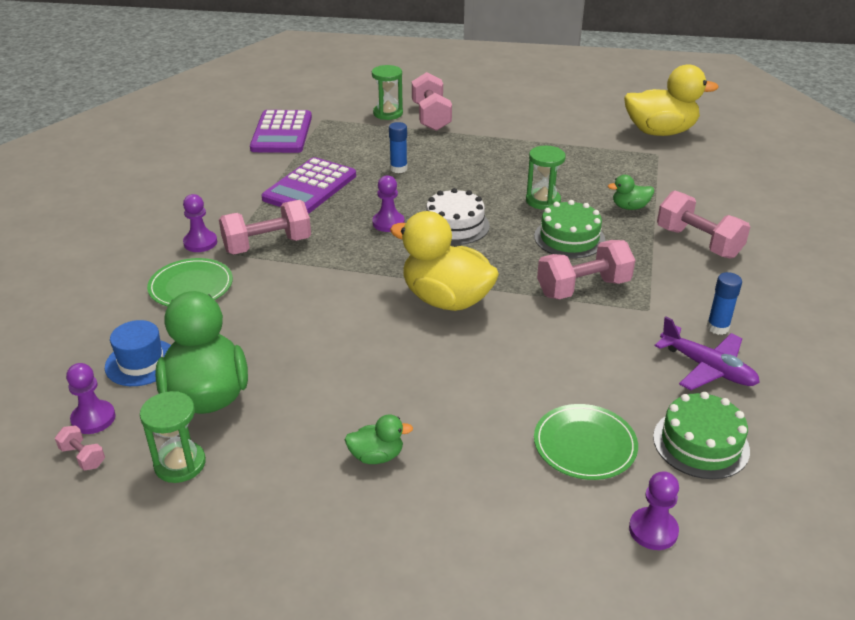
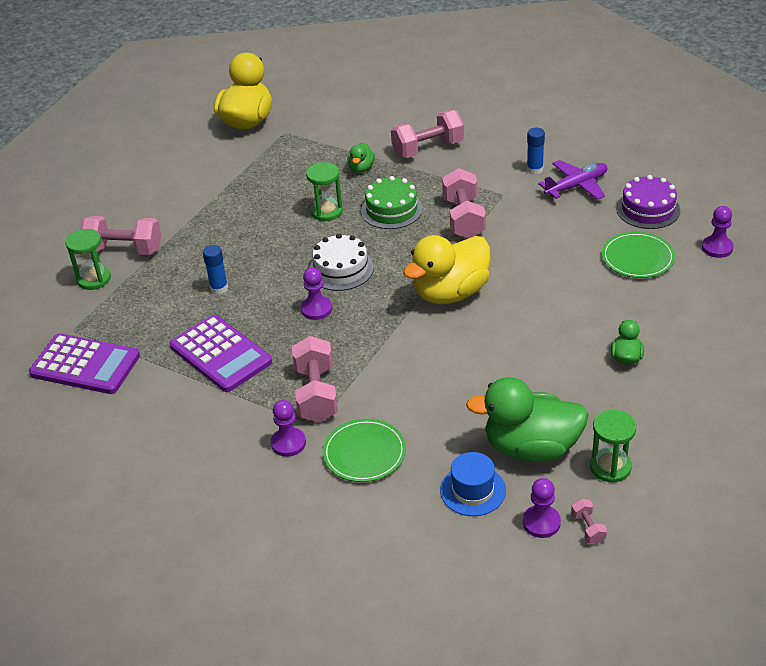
camera: 70 degrees left, 5 degrees up
pink dumbbell [55,425,105,471] -> pink dumbbell turned 75 degrees counterclockwise [571,499,607,544]
green cake [653,392,750,479] -> purple cake [616,175,680,229]

